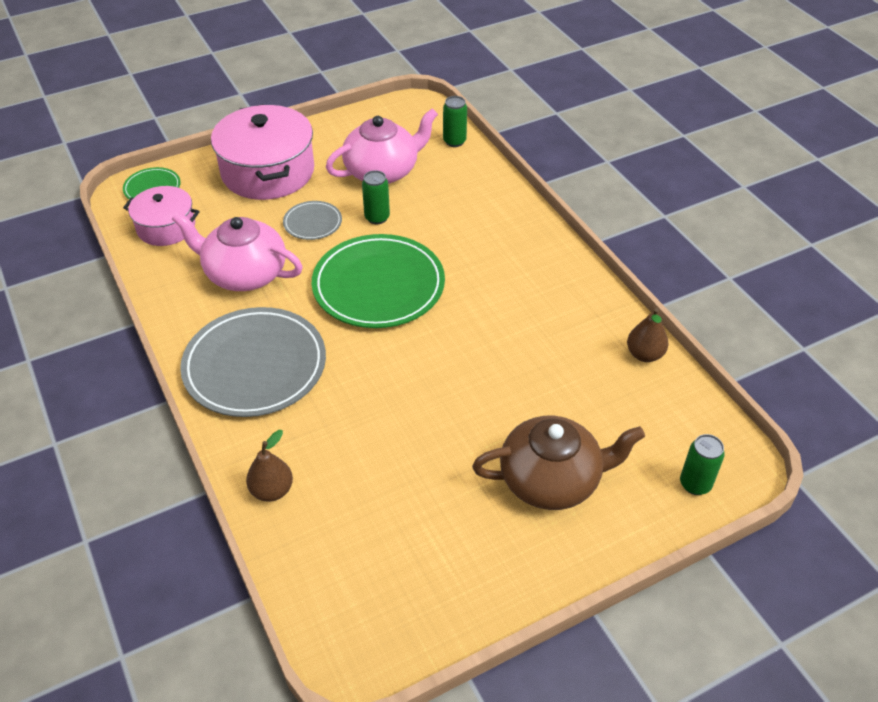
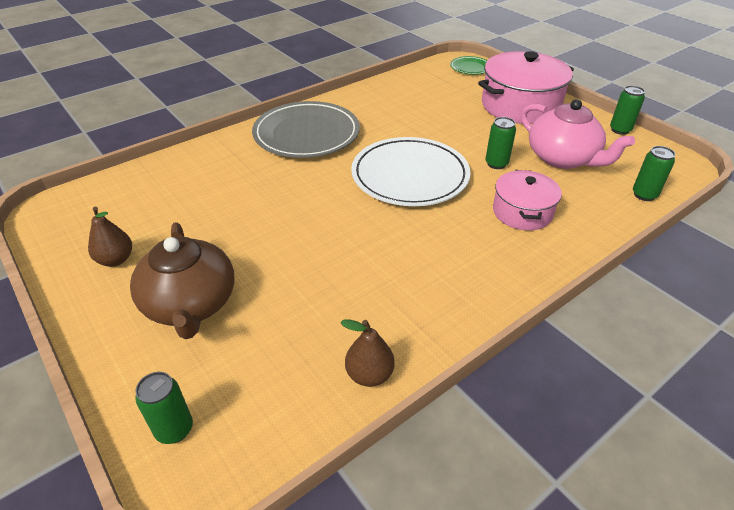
camera: 80 degrees right, 5 degrees down
pink pot [123,186,200,246] -> pink pot moved to [493,170,562,230]
pink teapot [172,212,303,291] -> none
brown pear [246,430,293,502] -> brown pear moved to [88,207,132,267]
grey plate [283,201,342,240] -> none
green plate [312,234,445,328] -> white plate [351,137,471,206]
none -> green can [610,85,645,135]

